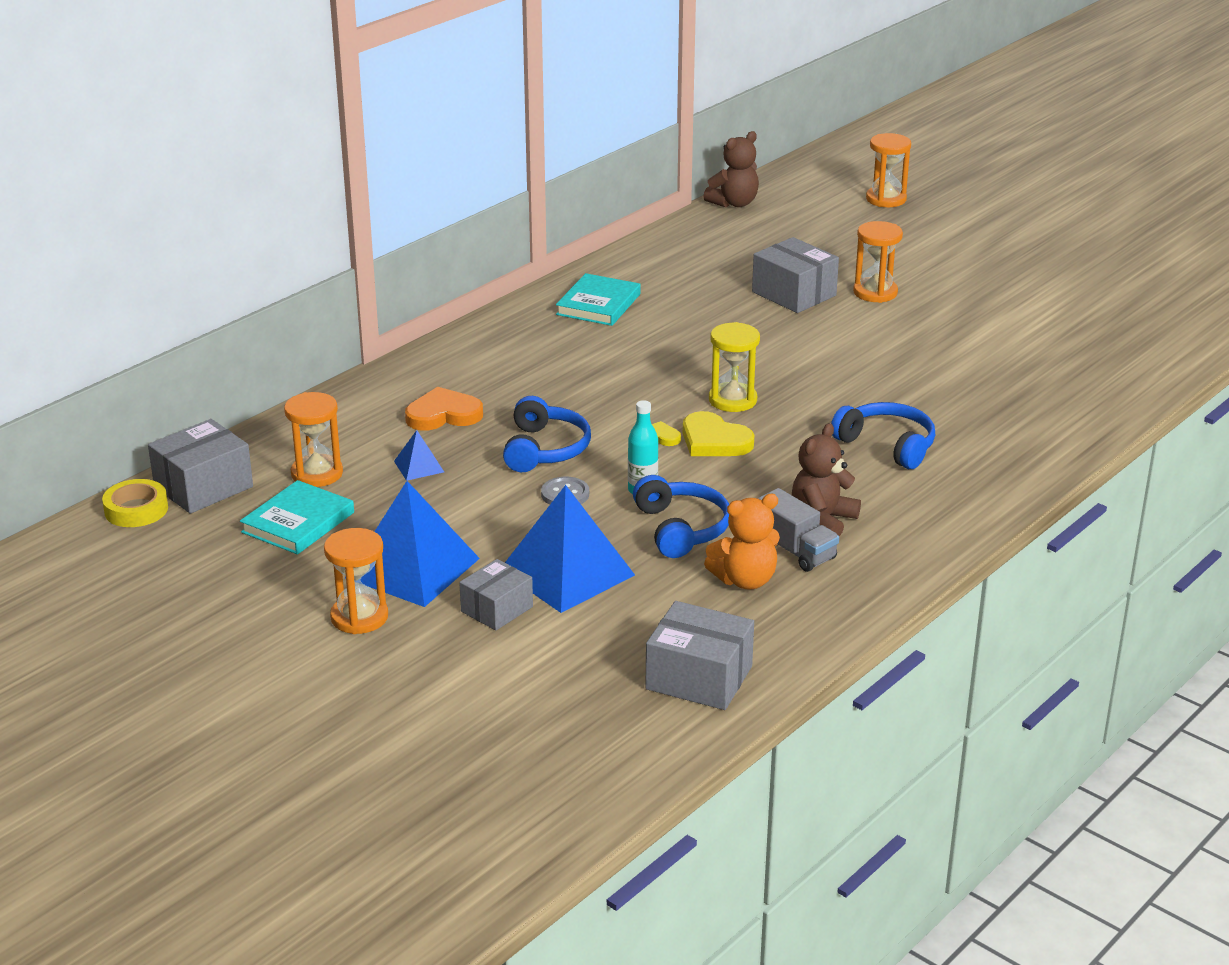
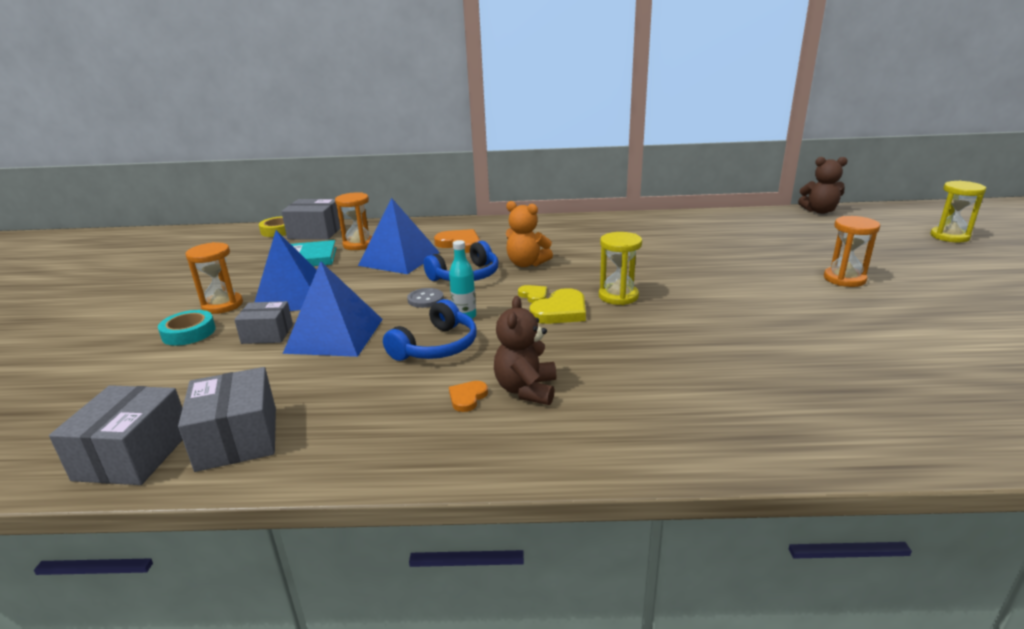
camera: 50 degrees right, 5 degrees down
blue pyramid [394,430,444,481] -> blue pyramid [358,198,440,274], size x2.24
turquoise book [556,273,641,326] -> none
yellow heart [683,411,755,456] -> yellow heart turned 135 degrees counterclockwise [529,288,586,324]
orange teddy bear [704,494,780,589] -> orange teddy bear moved to [506,201,553,267]
grey box [752,237,839,313] -> grey box moved to [49,385,183,485]
grey truck [757,488,839,572] -> orange heart [449,381,488,412]
brown teddy bear [792,423,861,536] -> brown teddy bear turned 75 degrees counterclockwise [494,296,556,405]
blue headphones [831,402,935,469] -> none
orange hourglass [866,133,911,207] -> yellow hourglass [930,181,986,243]
none -> turquoise tape [158,310,216,346]

